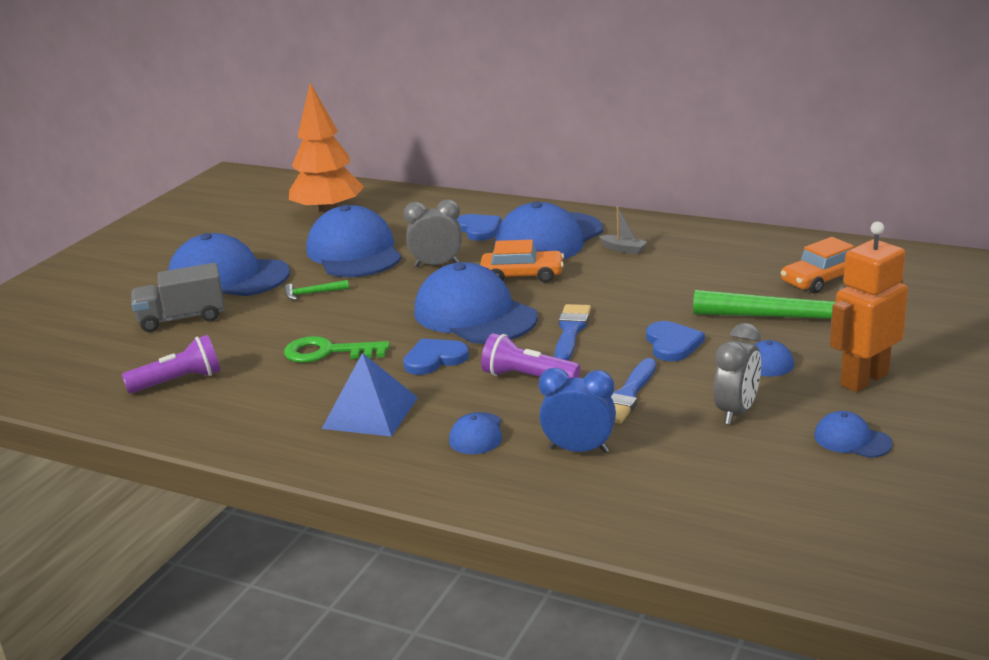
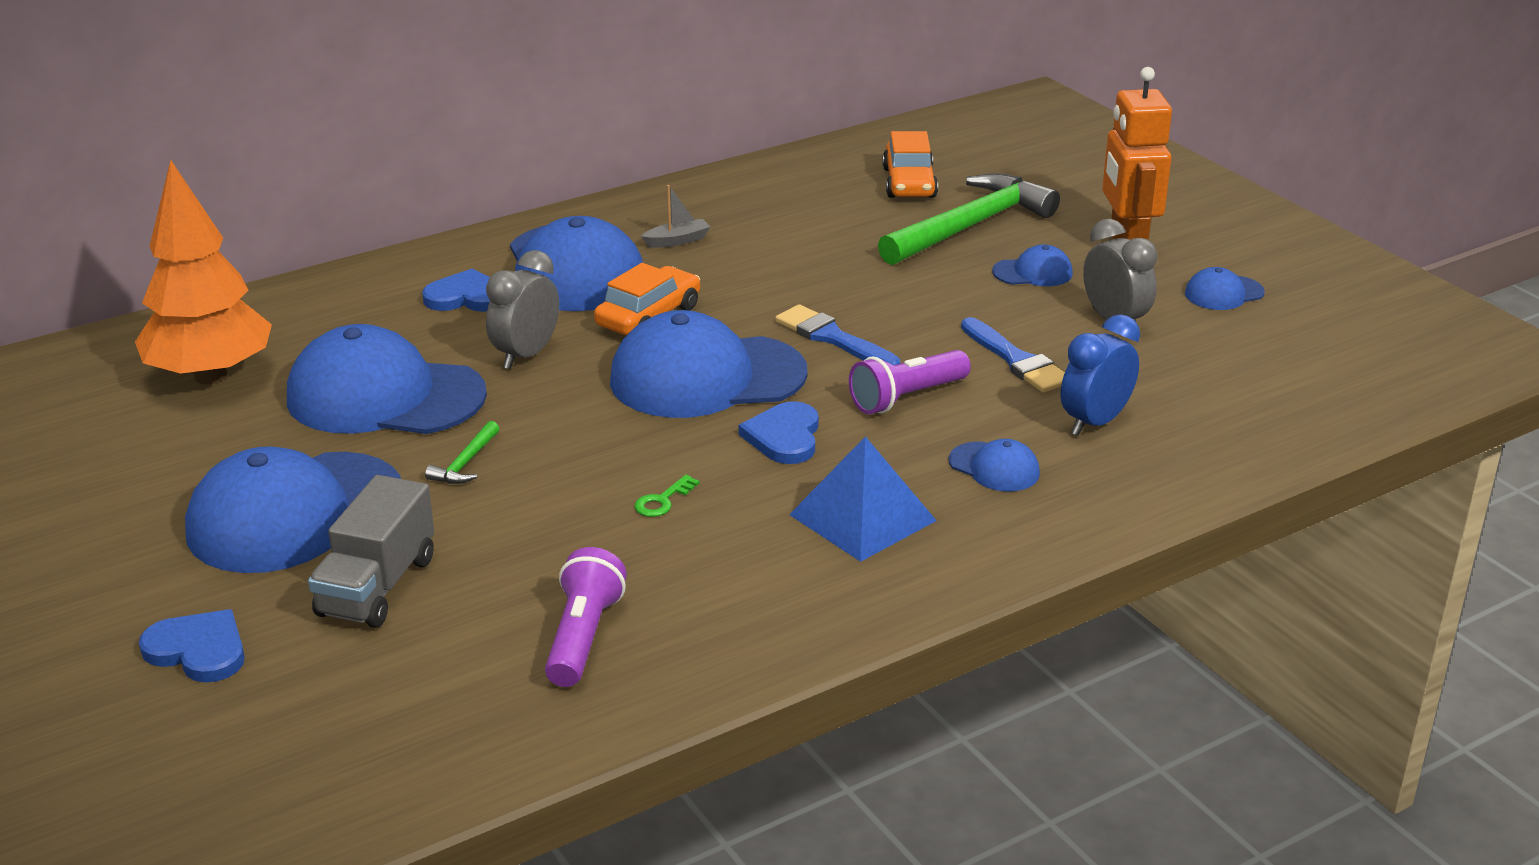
camera: 60 degrees left, 5 degrees up
green key [284,336,390,363] -> green key [635,475,700,517], size x0.49
blue heart [646,321,705,361] -> blue heart moved to [139,609,245,683]

